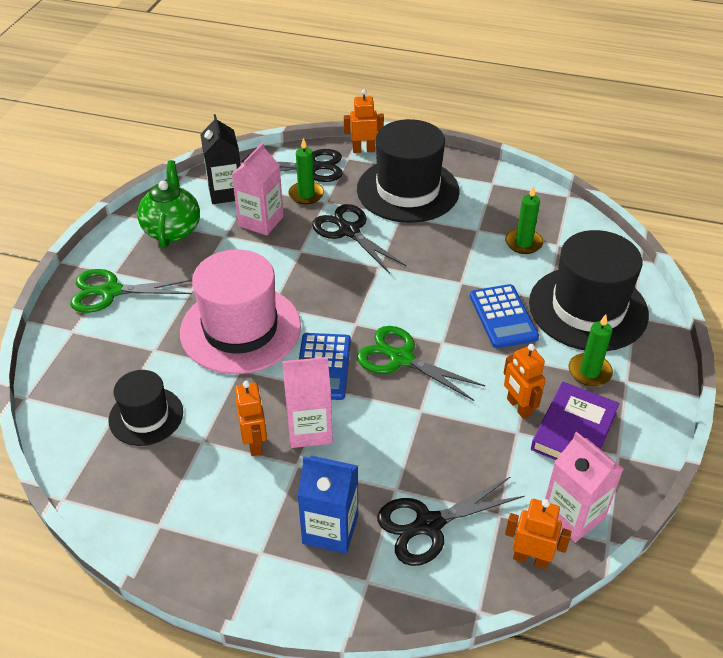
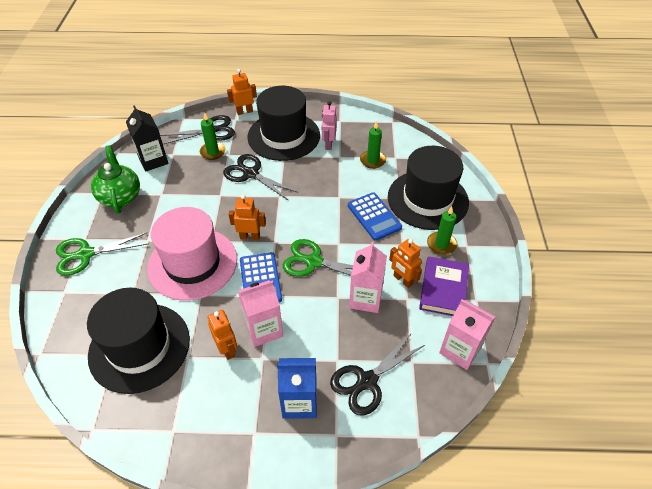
camera: 15 degrees left, 5 degrees up
black hat [108,370,183,446] -> black hat [87,288,190,394], size x1.79
pink carton [232,142,284,236] -> pink carton moved to [349,242,387,313]
orange robot [505,499,572,569] -> orange robot moved to [229,195,266,240]
none -> pink robot [322,101,337,150]

